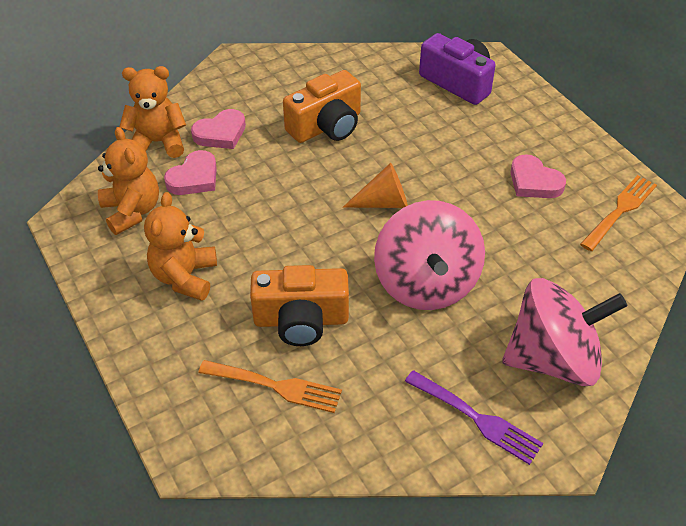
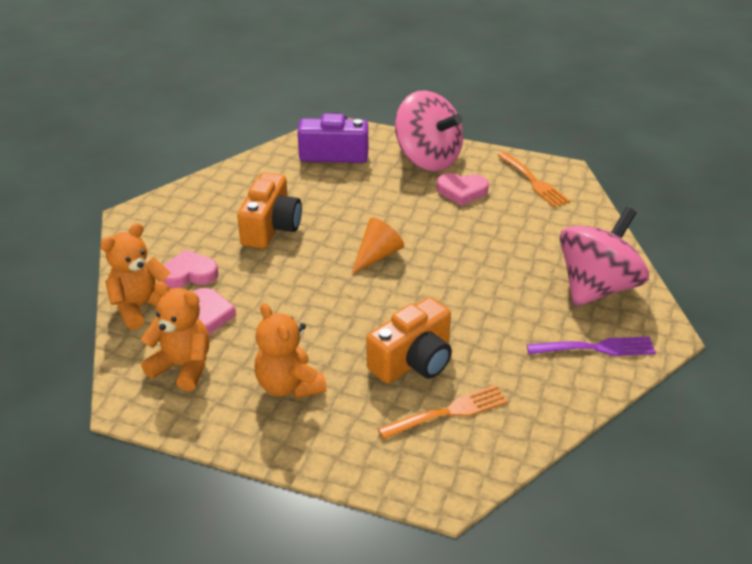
camera: 40 degrees left, 10 degrees down
pink heart [191,109,246,149] -> pink heart turned 120 degrees counterclockwise [163,250,218,288]
pink spinning top [374,200,485,310] -> pink spinning top moved to [395,91,463,171]
orange fork [580,175,657,251] -> orange fork turned 150 degrees clockwise [497,152,570,208]

